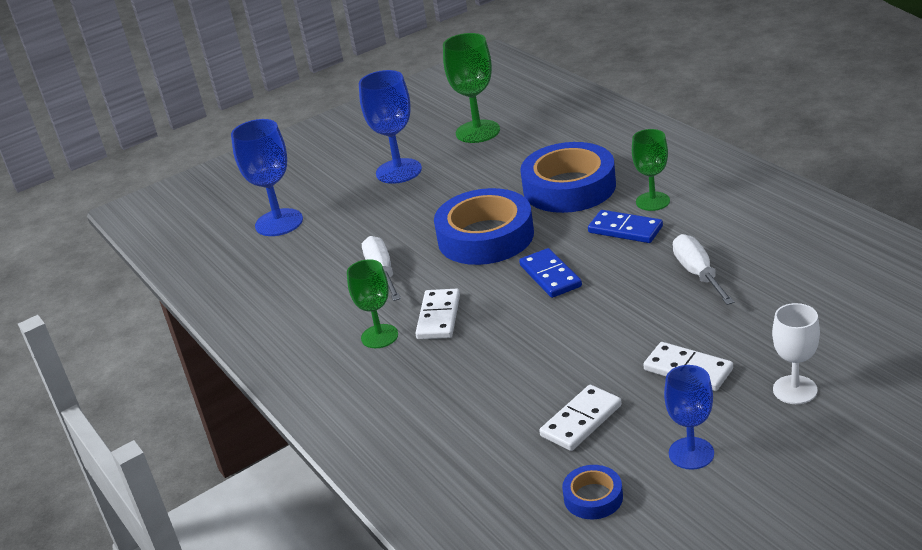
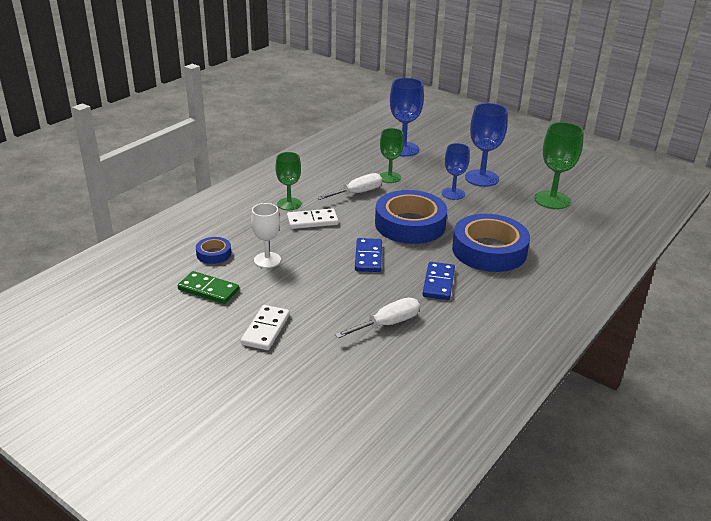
camera: 65 degrees right, 0 degrees up
blue domino [519,248,582,298] -> blue domino turned 45 degrees counterclockwise [355,238,382,272]
white domino [539,385,622,451] -> green domino [178,271,239,304]
blue tape [562,465,623,519] -> blue tape moved to [196,237,231,264]
green goblet [632,129,670,211] -> green goblet moved to [380,128,404,183]
blue goblet [664,365,714,470] -> blue goblet moved to [442,143,470,200]
white goblet [772,303,820,404] -> white goblet moved to [251,203,281,268]

